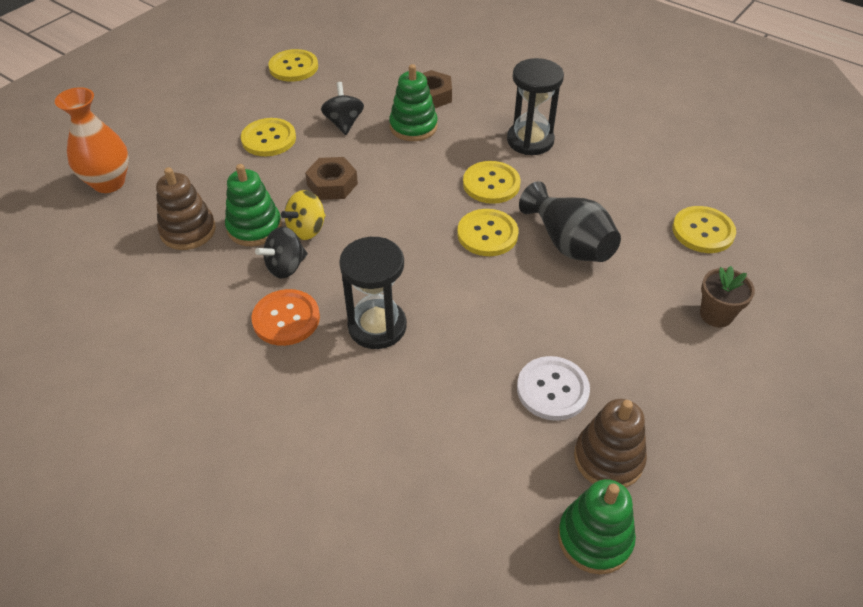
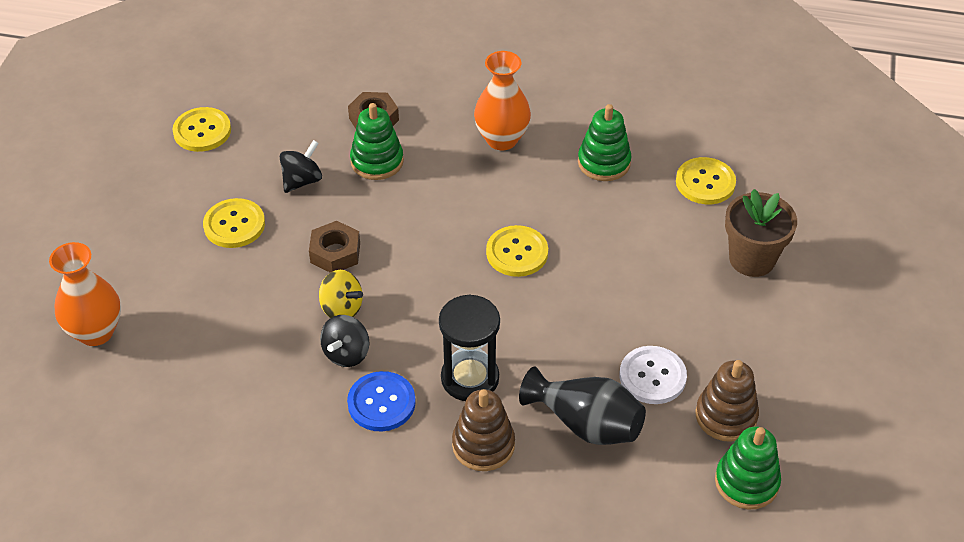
camera: 25 degrees left, 0 degrees up
brown stacking toy [156,167,216,250] -> brown stacking toy moved to [452,389,515,471]
green stacking toy [225,164,282,246] -> green stacking toy moved to [578,104,632,181]
orange button [251,289,320,346] -> blue button [347,371,416,431]
yellow spinning top [281,190,326,240] -> yellow spinning top turned 75 degrees counterclockwise [319,270,363,318]
black spinning top [321,82,364,135] -> black spinning top turned 75 degrees clockwise [280,140,322,193]
yellow button [463,161,521,204] -> none
black hourglass [507,58,564,155] -> orange vase [474,51,531,151]
black vase [519,181,621,262] -> black vase moved to [519,366,646,445]
brown flower pot [700,266,755,328] -> brown flower pot [725,189,797,277], size x1.52

